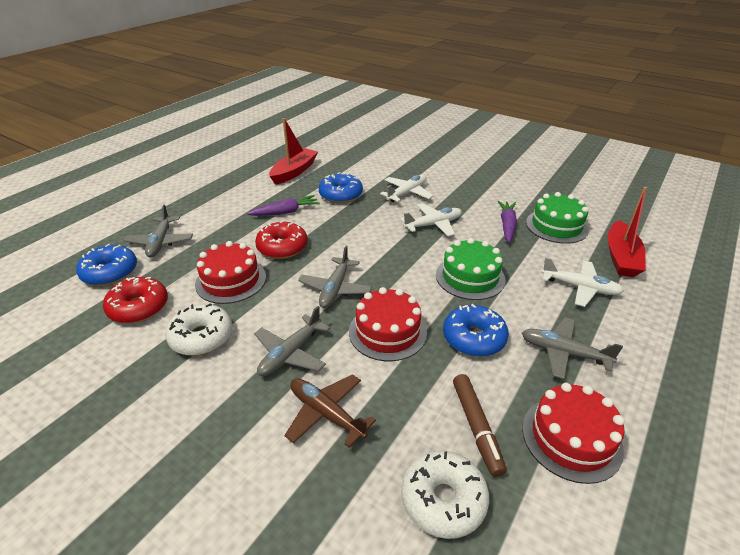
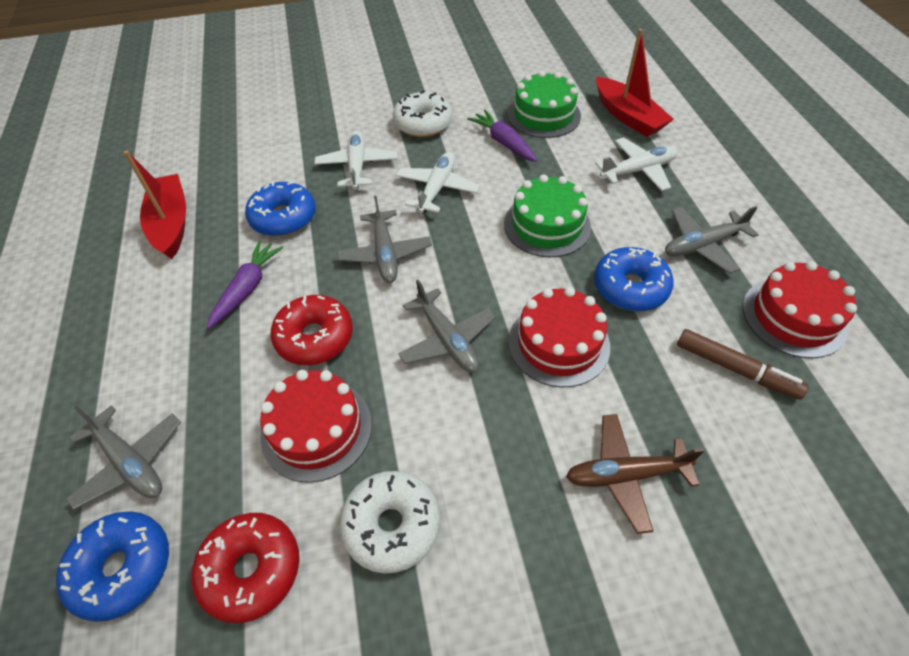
camera: 45 degrees left, 15 degrees up
grey plane [254,306,330,376] -> grey plane moved to [337,196,432,283]
white donut [401,450,489,539] -> white donut moved to [393,90,452,137]

